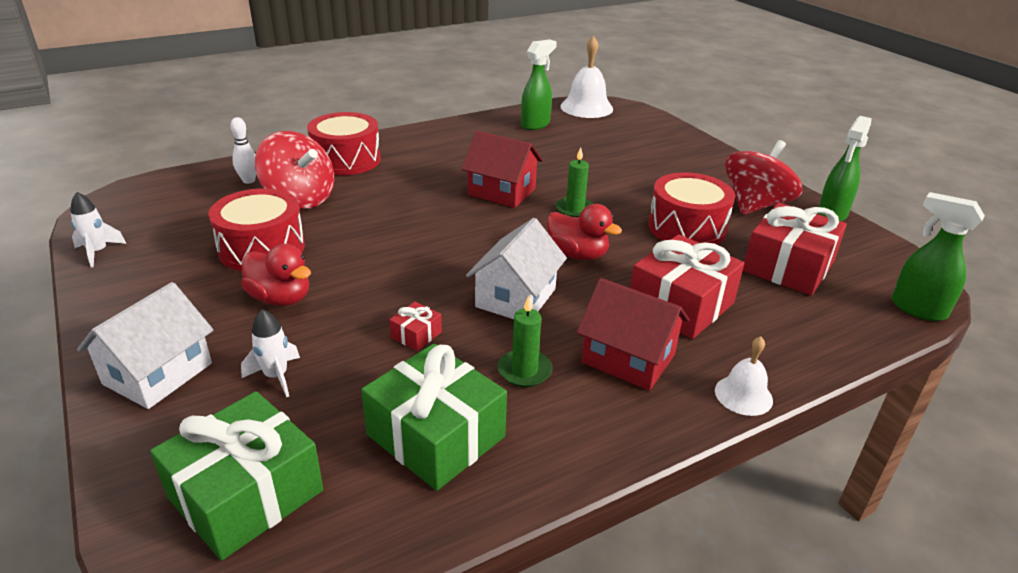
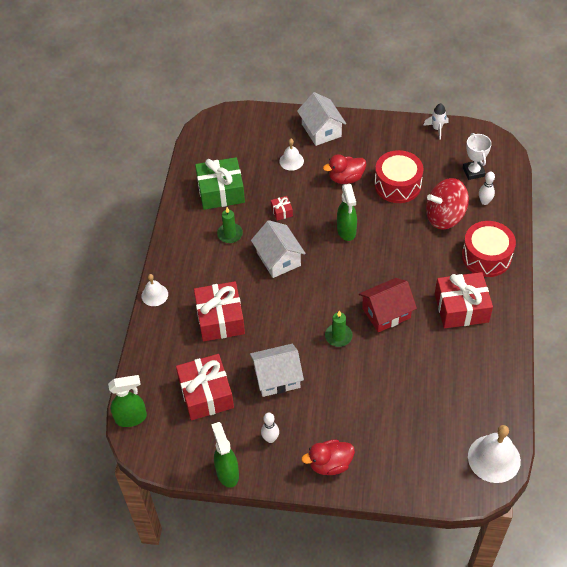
camera: 130 degrees right, 20 degrees up
green gift [150,391,323,561] -> none
white rocket [241,309,300,397] -> white bell [279,139,304,171]
green spray bottle [521,39,557,130] -> green spray bottle moved to [337,184,357,241]
red duck [547,204,622,260] -> red duck moved to [301,439,355,475]
red house [577,278,690,391] -> none
red drum [648,172,735,245] -> white house [250,344,304,397]
red spinning top [725,140,802,215] -> white bowling pin [261,413,279,443]
none -> red gift [435,272,493,328]
none -> white trophy [463,133,492,180]

